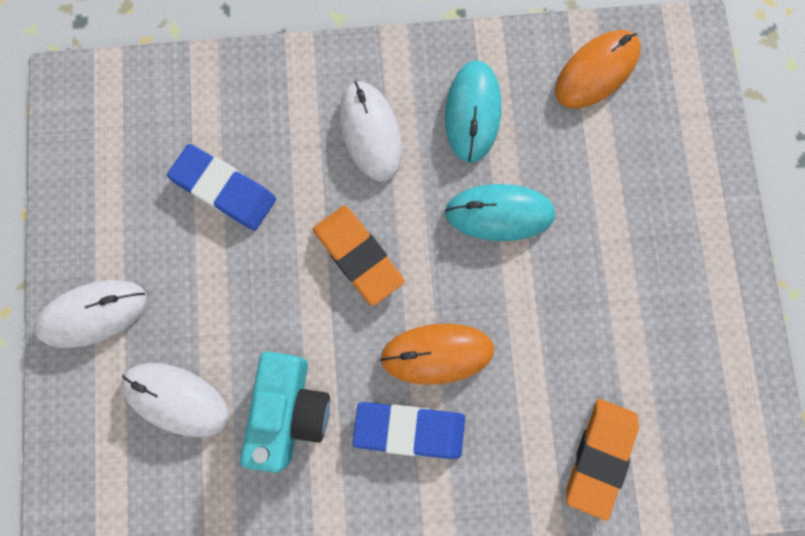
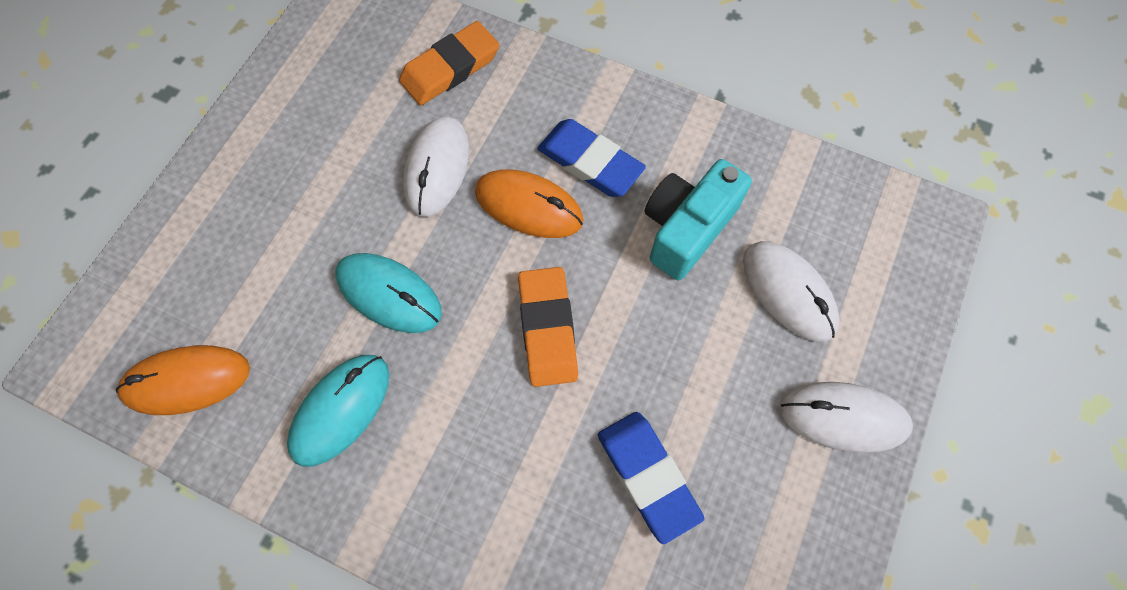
camera: 150 degrees left, 10 degrees down
white mouse [340,81,402,182] -> white mouse moved to [403,116,469,217]

